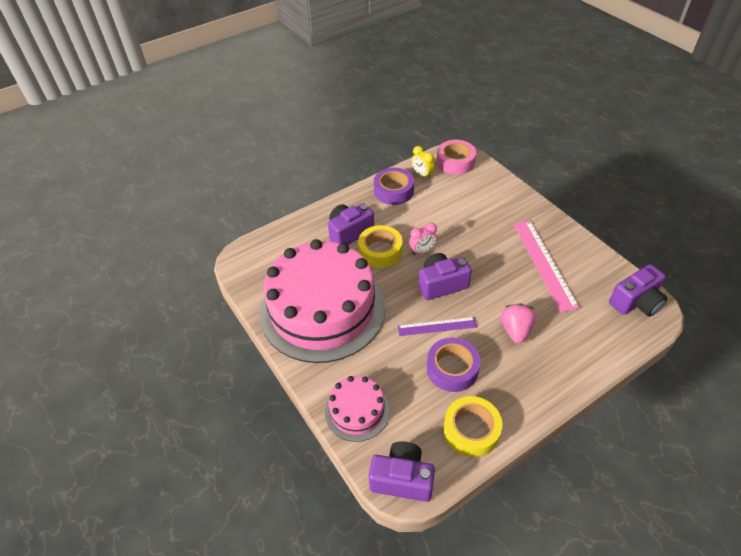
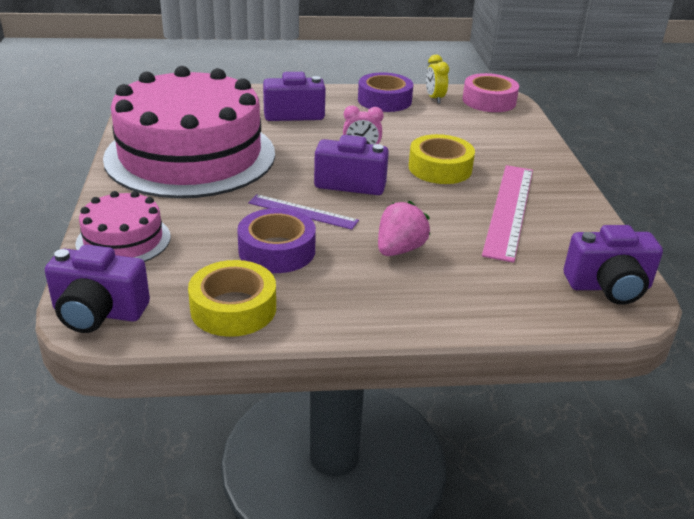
camera: 25 degrees right, 15 degrees down
yellow tape [358,225,403,268] -> yellow tape moved to [409,134,475,184]
purple camera [368,441,435,502] -> purple camera turned 150 degrees clockwise [45,244,150,333]

